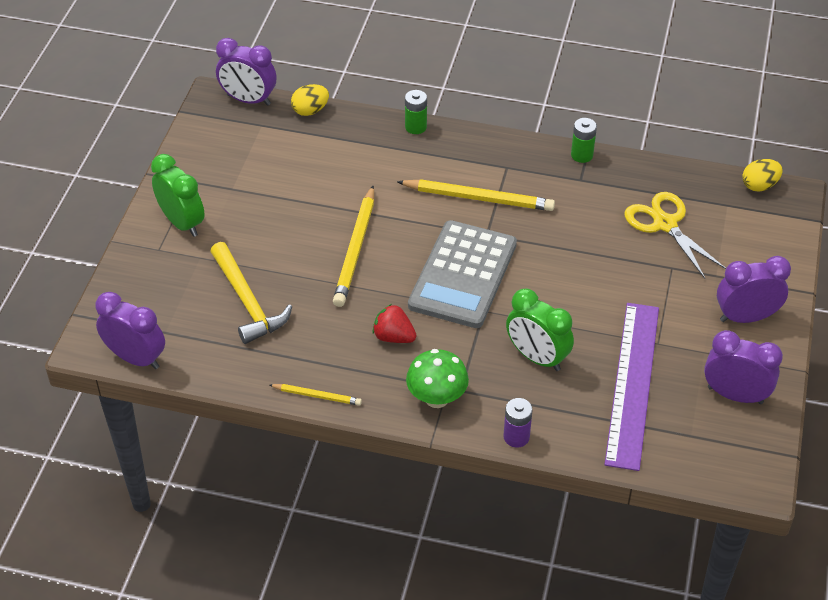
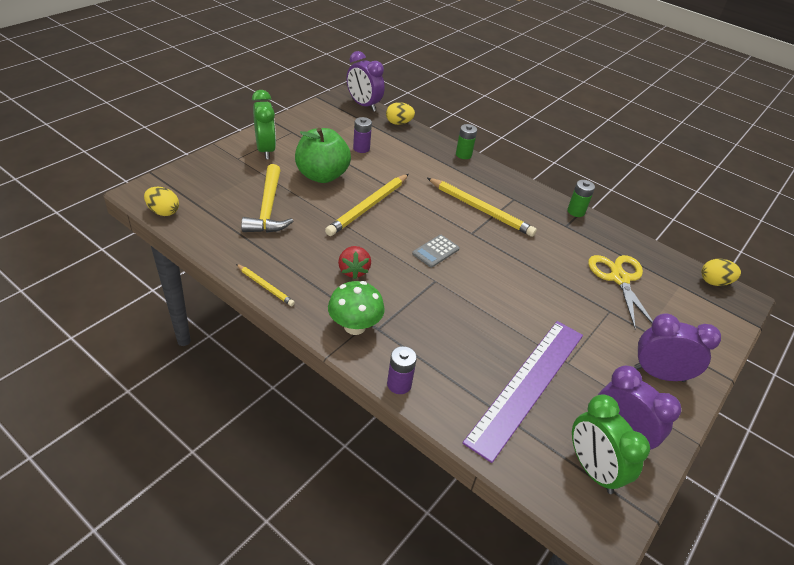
camera: 20 degrees right, 5 degrees down
purple clock [95,292,165,369] -> yellow egg [144,187,179,216]
red strawberry [372,304,417,343] -> red strawberry turned 150 degrees counterclockwise [338,246,371,279]
grey calculator [408,220,517,328] -> grey calculator [412,235,460,268], size x0.42
green clock [506,289,574,371] -> green clock moved to [572,394,650,494]
none -> green apple [295,128,351,183]
none -> purple battery [353,117,372,153]

